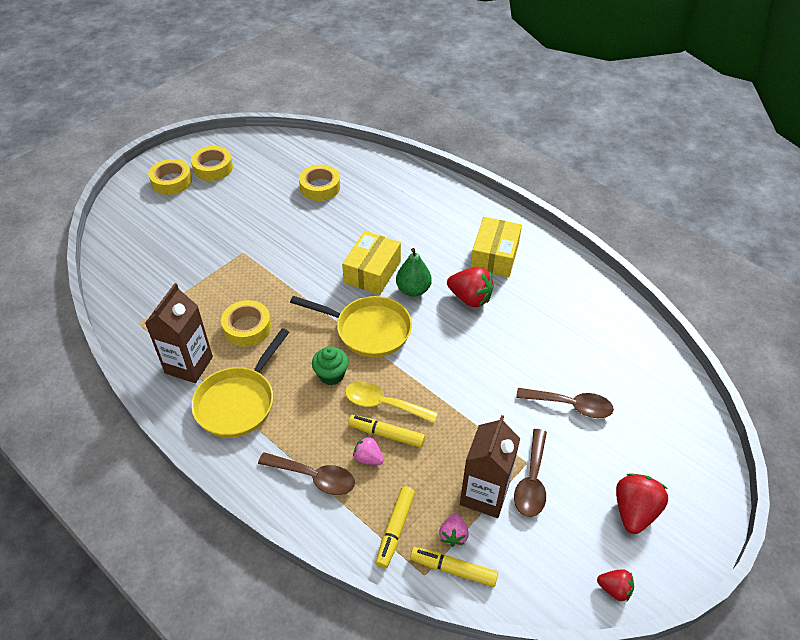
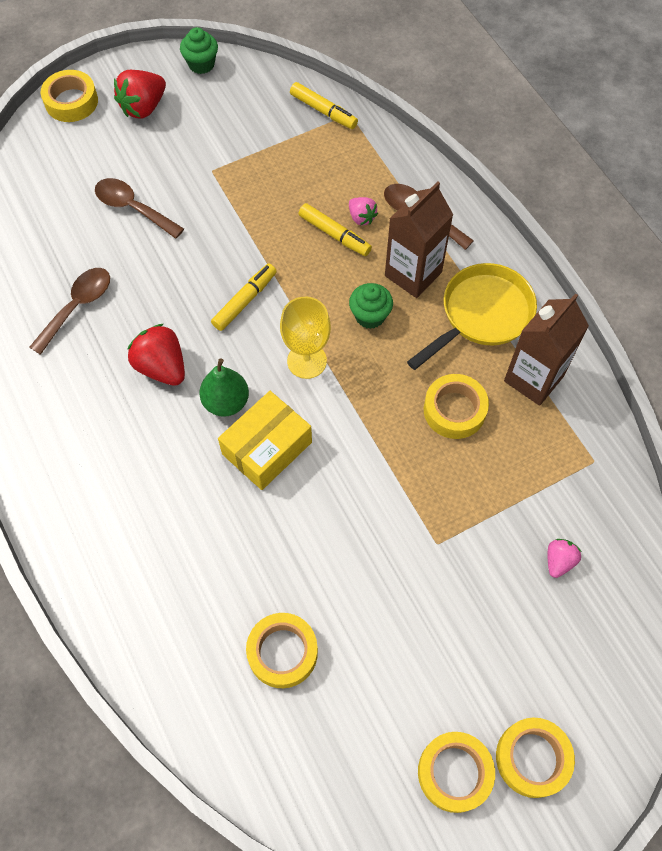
camera: 160 degrees left, 15 degrees up
yellow pan [290,296,412,358] -> yellow goblet [280,297,331,379]
yellow spoon [345,381,438,423] -> none
yellow marker [376,486,415,568] -> yellow marker moved to [211,263,277,331]
pink strawberry [439,513,469,547] -> pink strawberry moved to [548,539,581,578]
brown carton [460,415,520,518] -> brown carton moved to [385,181,453,298]
yellow box [471,217,522,277] -> none
brown spoon [514,429,547,517] -> brown spoon moved to [29,268,110,355]
red strawberry [597,569,634,601] -> green cupcake [180,27,218,74]
none -> yellow tape [41,70,98,122]

